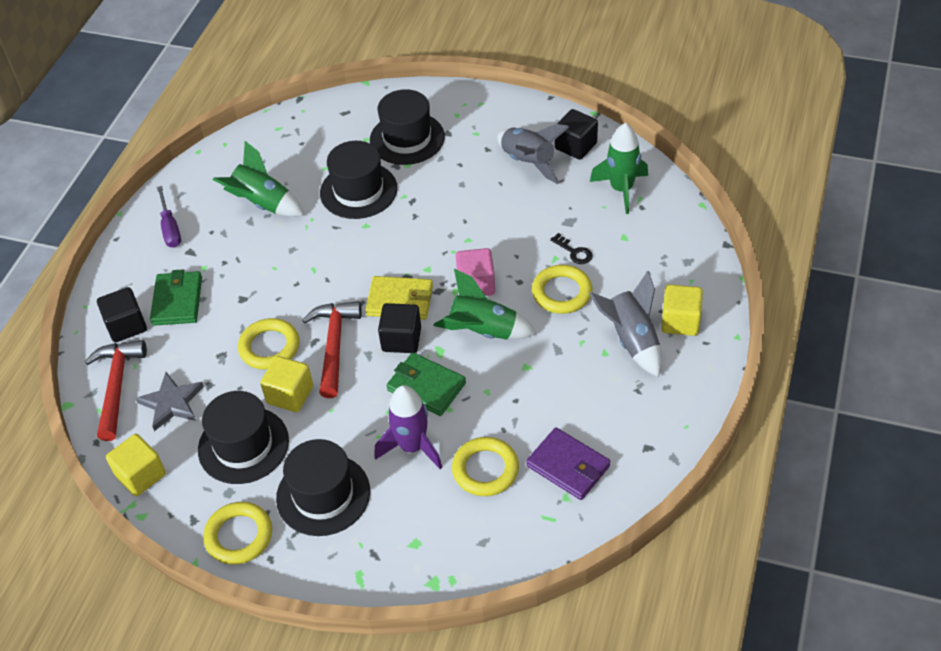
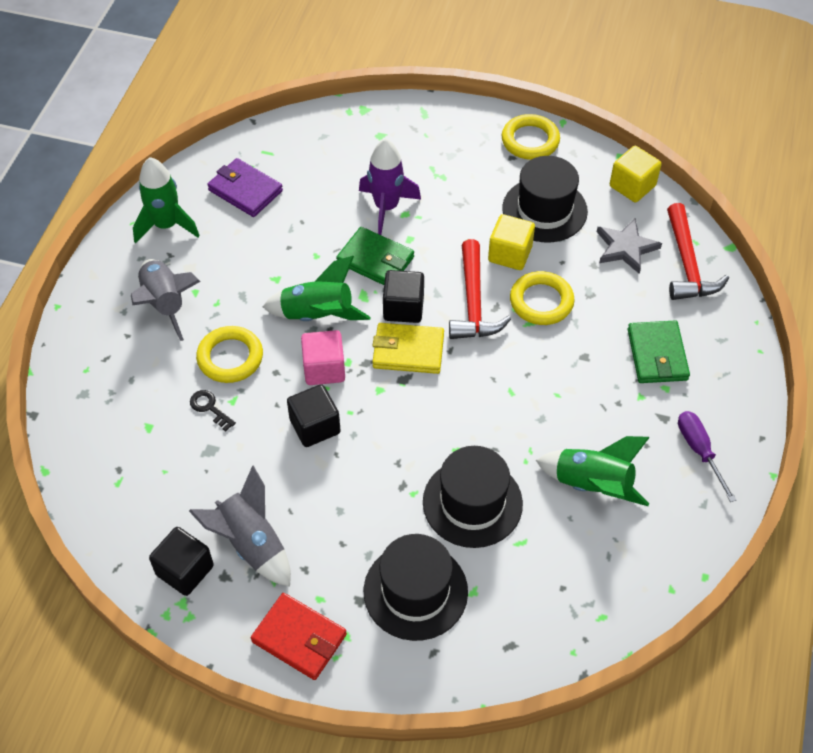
camera: 175 degrees right, 5 degrees up
black cube [97,287,147,342] -> black cube moved to [287,384,341,447]
black hat [276,439,370,536] -> none
yellow ring [452,437,519,496] -> none
green rocket [590,123,648,214] -> green rocket moved to [133,157,200,243]
yellow cube [661,284,703,336] -> none
none -> red wallet [251,593,347,680]

